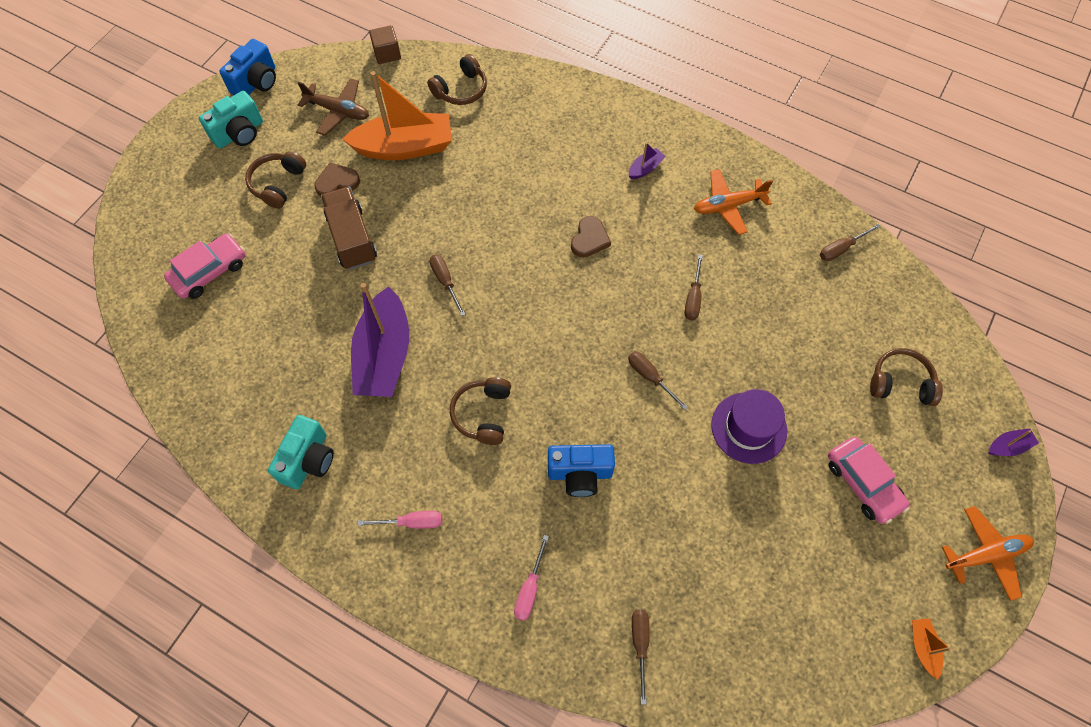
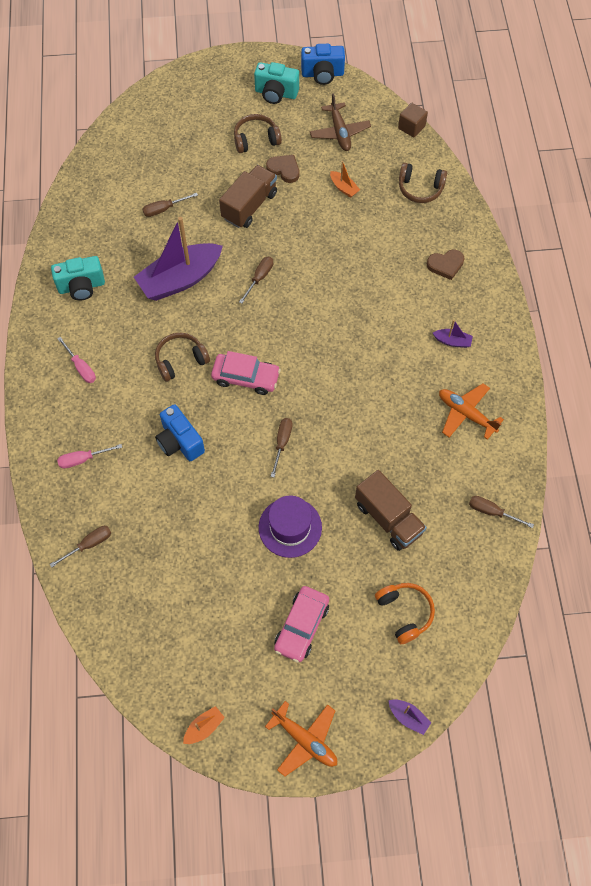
camera: 55 degrees right, 0 degrees up
pink car [164,233,245,299] -> pink car moved to [211,351,281,395]
orange boat [342,71,452,160] -> orange boat [330,161,360,198], size x0.41
brown heart [571,216,611,258] -> brown heart moved to [427,250,464,280]
brown screwdriver [685,255,703,320] -> brown screwdriver moved to [143,193,198,217]
brown headphones [870,348,943,406] -> orange headphones [375,583,435,644]
none -> brown truck [355,470,427,551]

